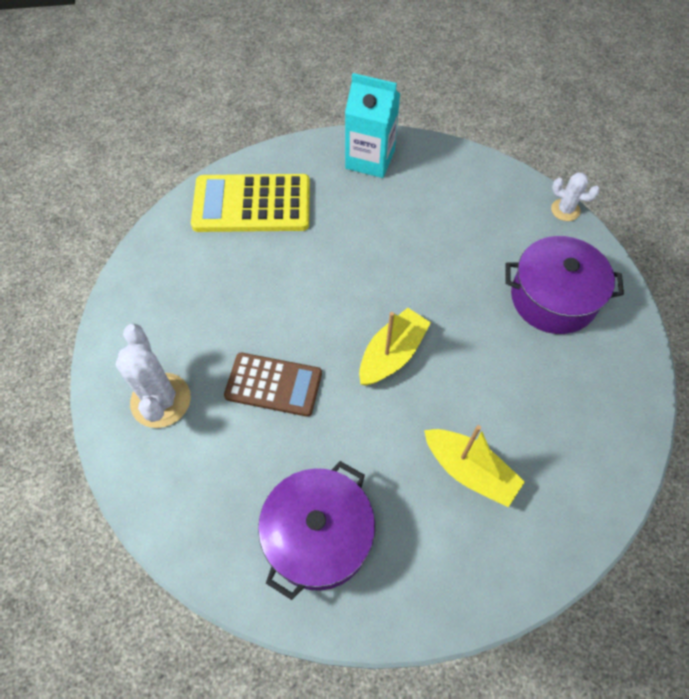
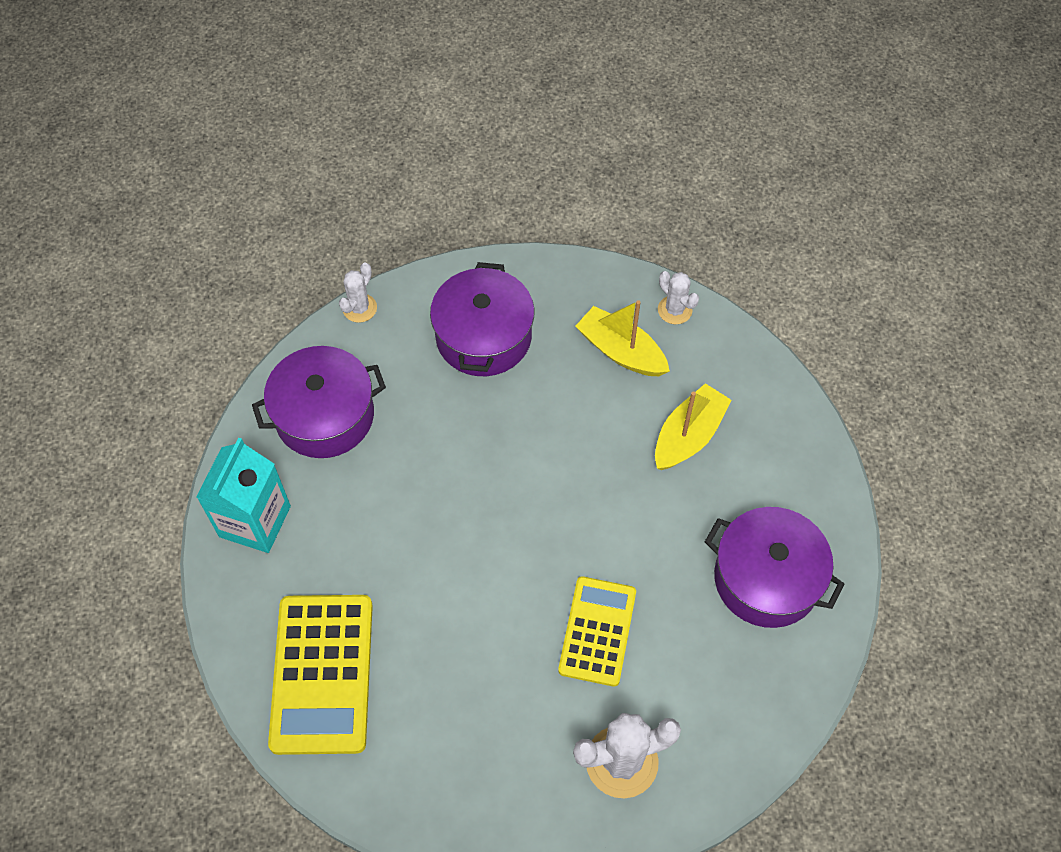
camera: 90 degrees left, 0 degrees up
brown calculator [224,353,322,417] -> yellow calculator [558,576,636,687]
yellow boat [359,308,431,386] -> yellow boat moved to [575,300,670,376]
none -> purple pot [252,346,386,458]
none -> white cactus [658,271,699,324]

